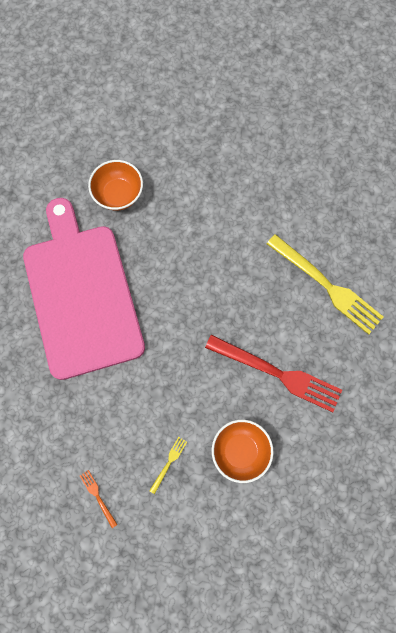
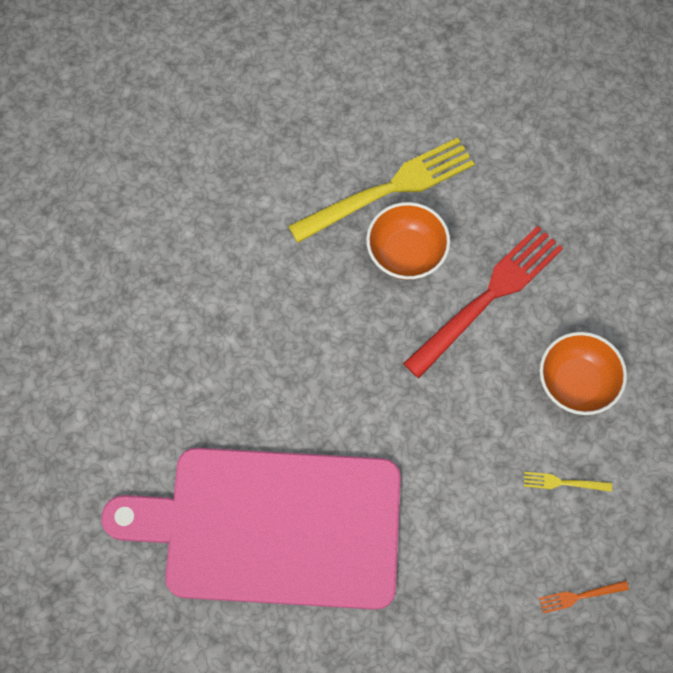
camera: 70 degrees left, 5 degrees down
orange bowl [88,160,143,211] -> orange bowl moved to [366,202,450,280]
yellow fork [149,437,187,494] -> yellow fork turned 45 degrees counterclockwise [524,472,612,492]

